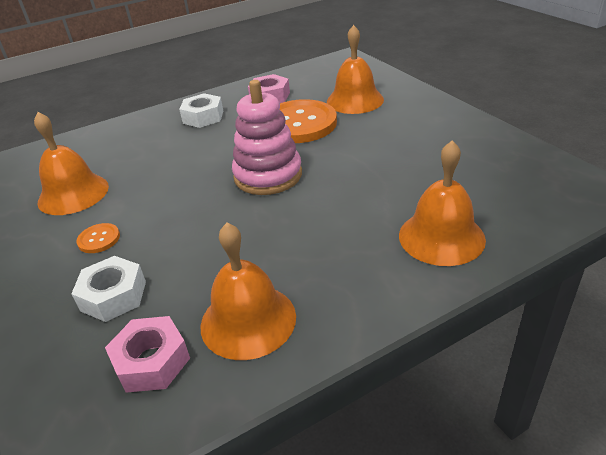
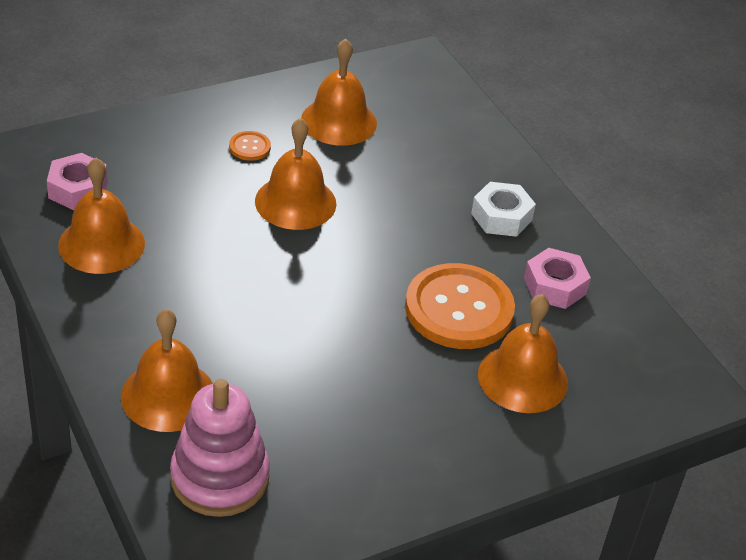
camera: 85 degrees right, 5 degrees up
white nut [72,256,146,322] -> none
pink stacking toy [232,80,302,195] -> pink stacking toy moved to [170,379,270,517]
none -> orange bell [255,118,336,230]

